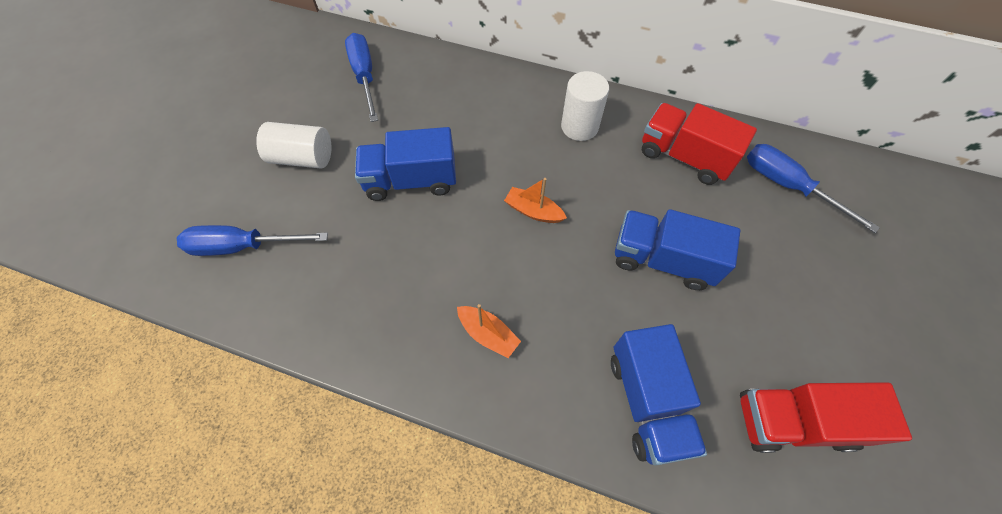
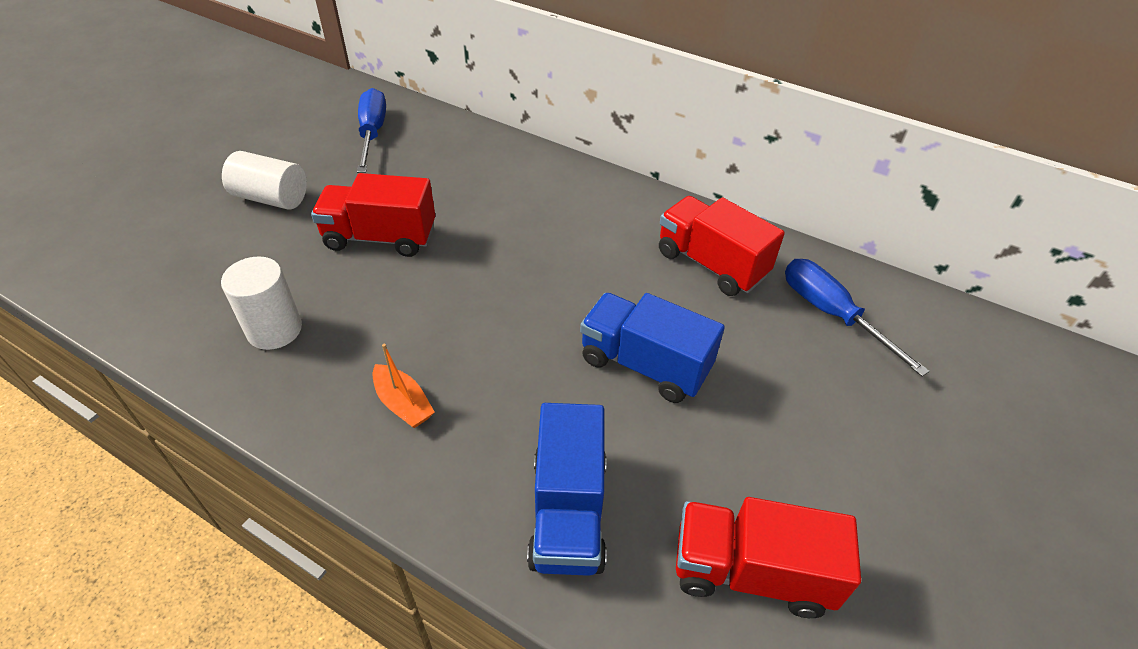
camera: 10 degrees right, 15 degrees down
blue screwdriver [177,225,328,256] -> none
blue truck [355,127,456,201] -> red truck [311,173,435,257]
orange boat [504,178,567,223] -> none
white cylinder [561,71,609,141] -> white cylinder moved to [221,256,302,350]

